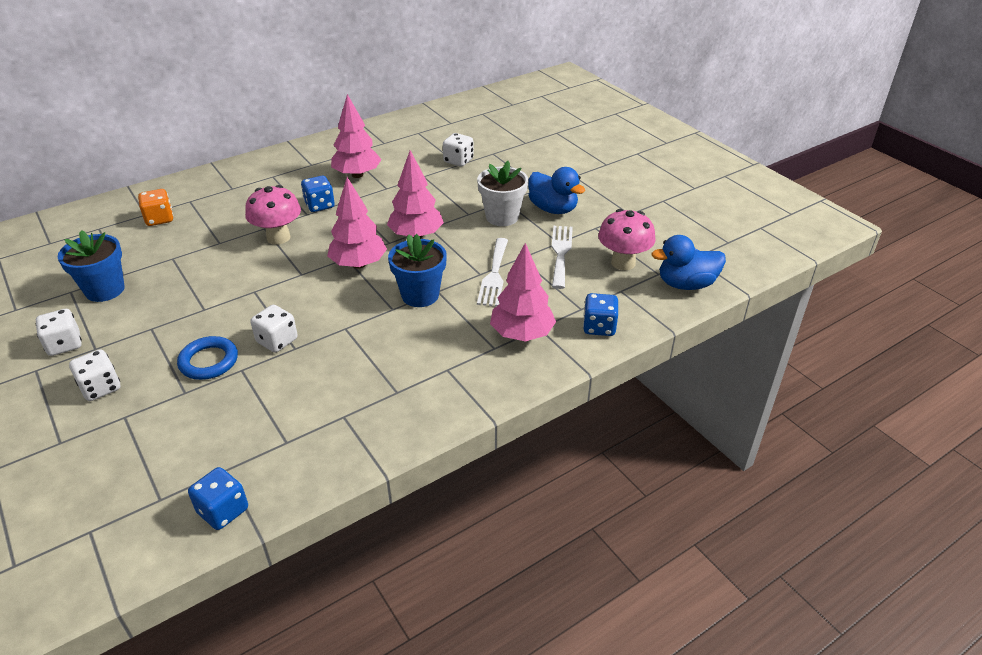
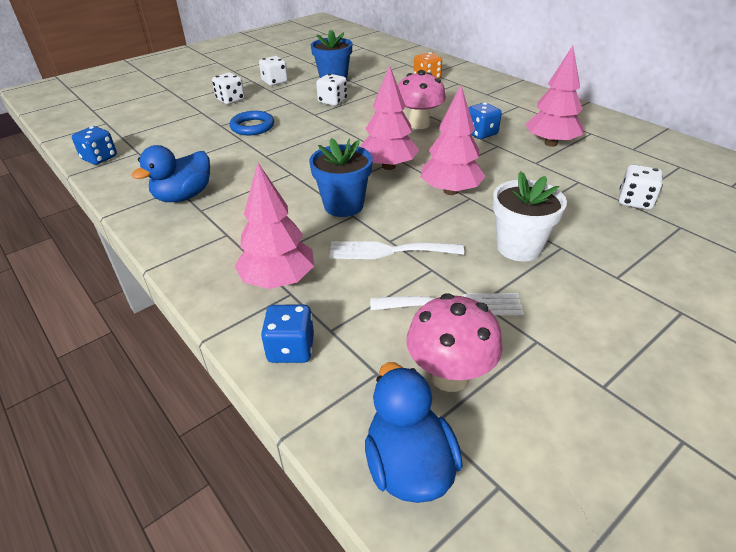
camera: 85 degrees right, 0 degrees up
white dice [250,305,298,353] -> white dice moved to [316,74,347,106]
blue duck [528,167,585,214] -> blue duck moved to [132,145,210,202]

